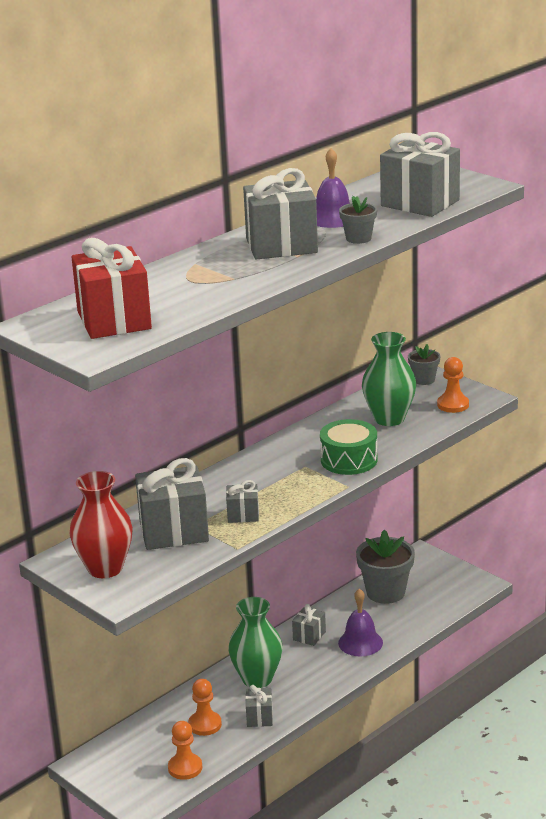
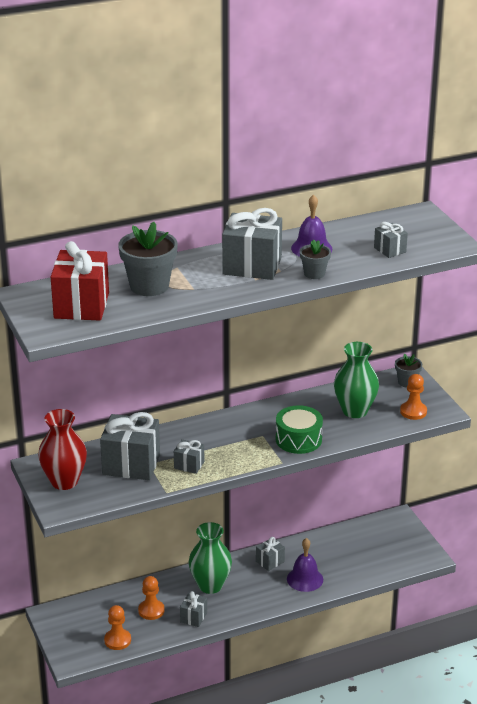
camera: 20 degrees right, 5 degrees up
grey flower pot [356,529,415,604] -> grey flower pot moved to [118,222,178,296]
grey gift [380,132,460,217] -> grey gift [374,222,408,258], size x0.49

